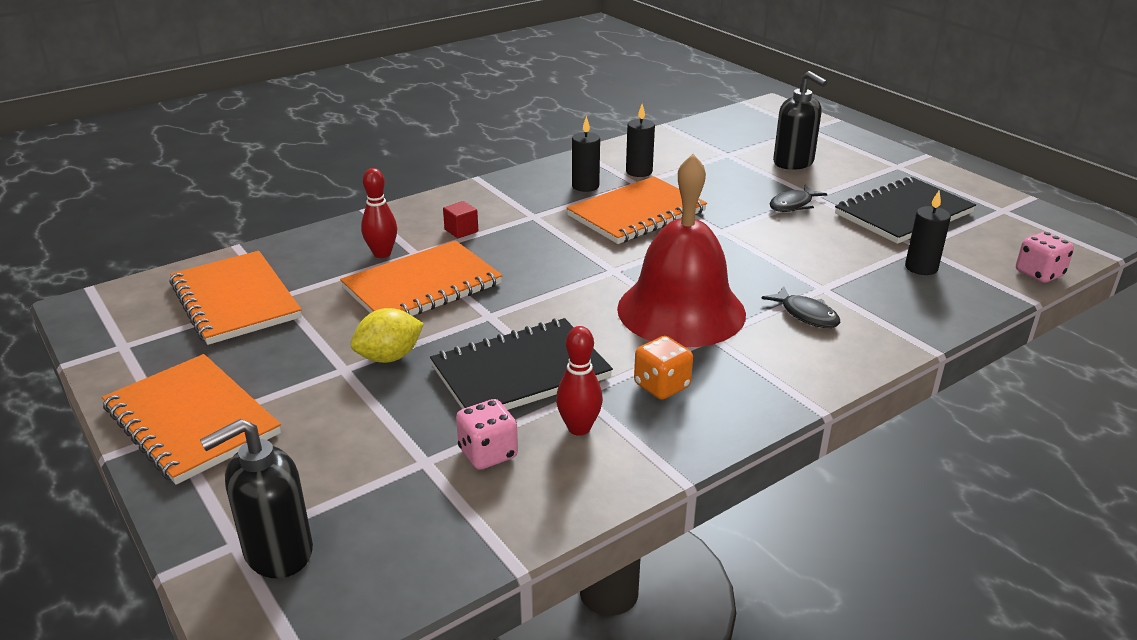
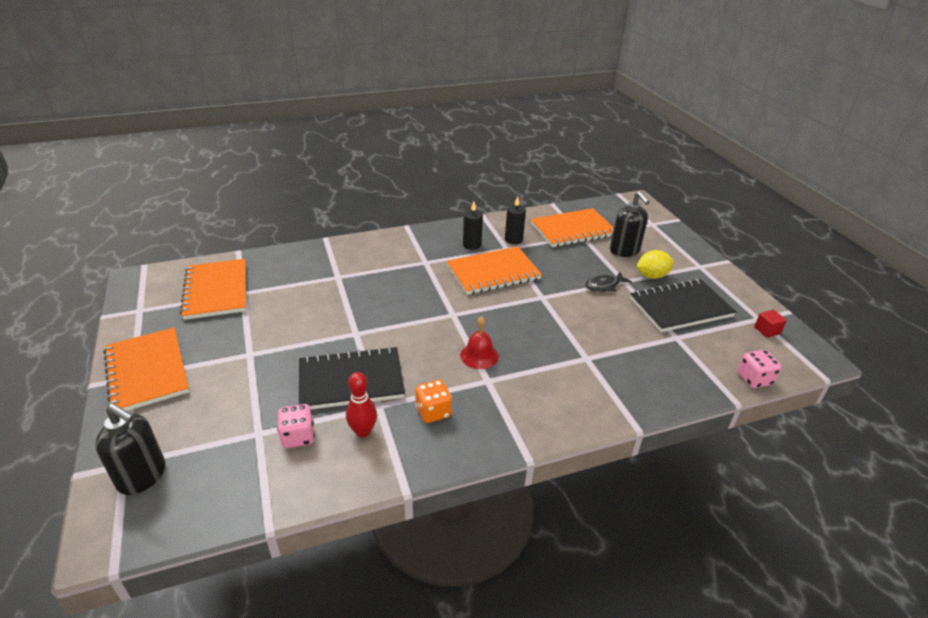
camera: 15 degrees right, 5 degrees up
black soap dispenser [200,419,313,578] -> black soap dispenser turned 135 degrees counterclockwise [95,403,166,495]
orange notebook [340,240,503,316] -> orange notebook moved to [531,208,614,247]
yellow lemon [350,308,424,363] -> yellow lemon moved to [637,250,674,279]
red bowling pin [361,168,397,258] -> none
red cube [443,201,478,238] -> red cube moved to [754,310,787,338]
red bell [617,154,746,347] -> red bell [460,316,499,369], size x0.44
black fish [761,286,840,328] -> none
black candle [905,191,951,275] -> none

